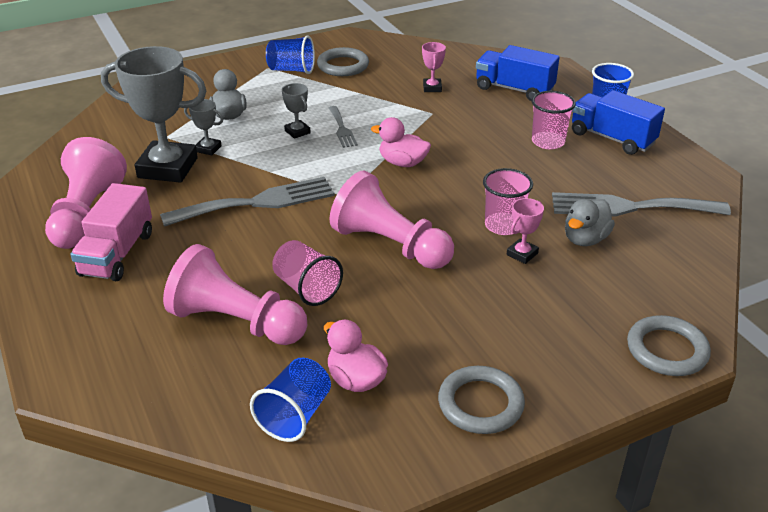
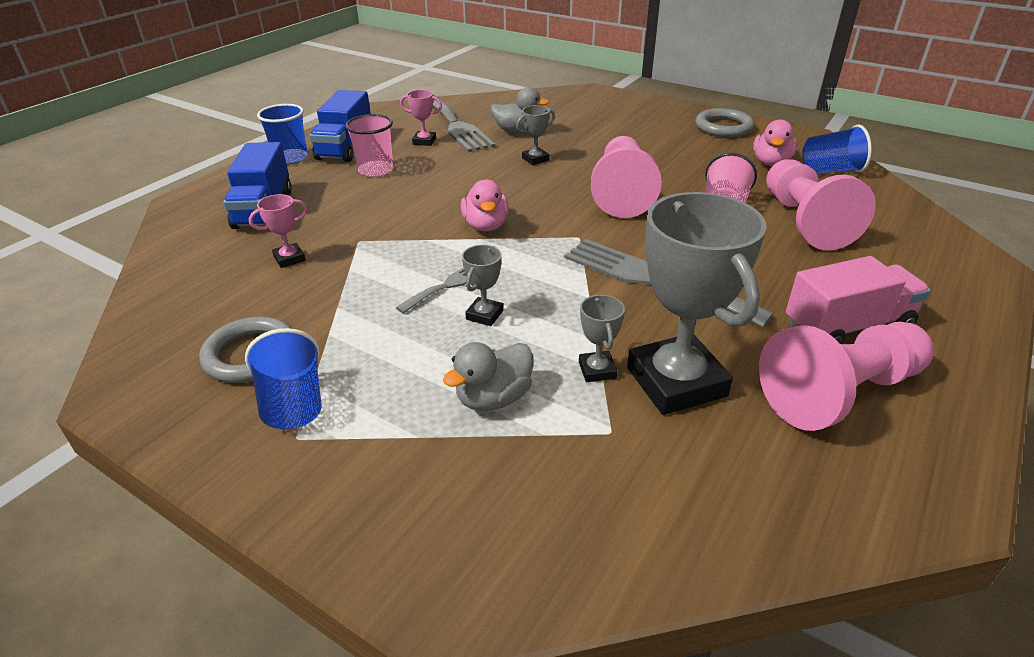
camera: 120 degrees left, 0 degrees up
pink cup [483,168,533,235] -> grey trophy [516,105,555,165]
pink trophy [507,198,544,264] -> pink trophy moved to [400,90,442,146]
grey ring [627,315,711,376] -> none

